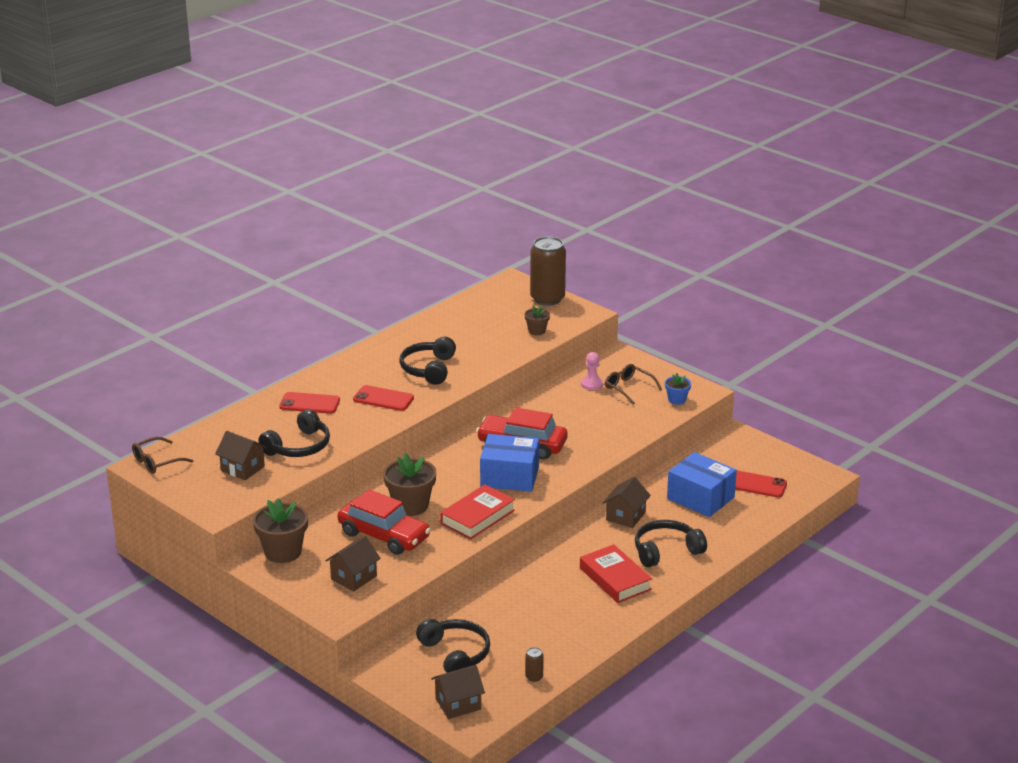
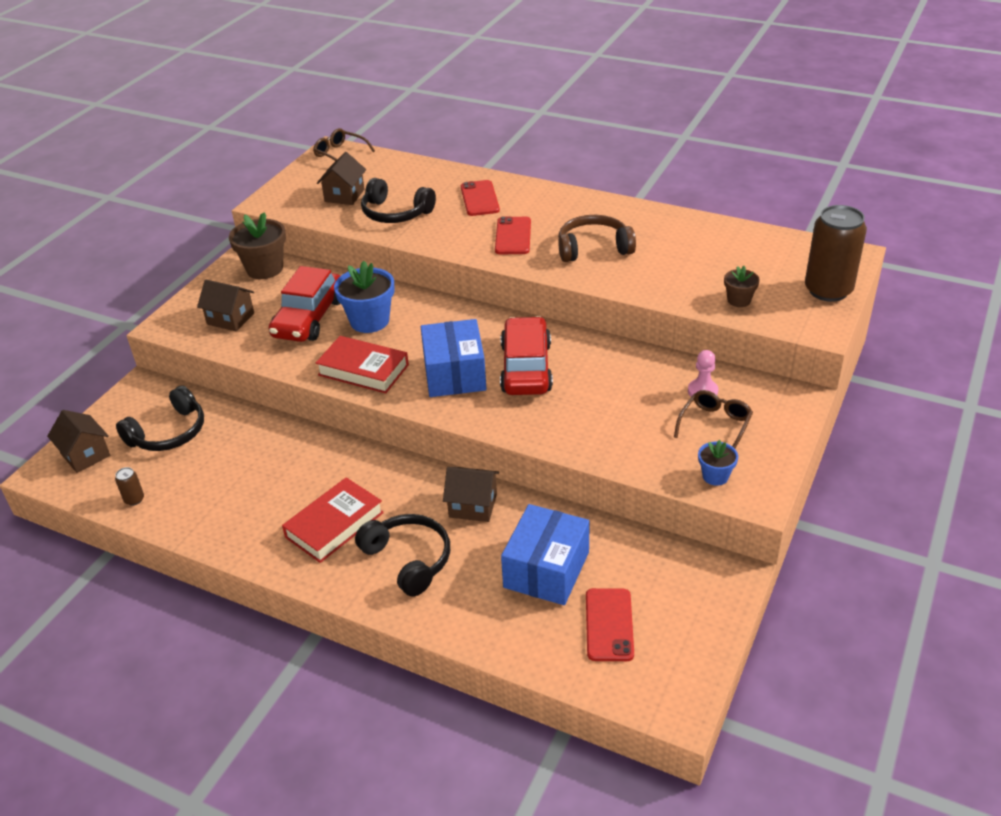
camera: 75 degrees right, 10 degrees up
brown flower pot [383,453,436,516] -> blue flower pot [334,261,395,333]
black headphones [399,337,456,385] -> brown headphones [558,215,636,262]

